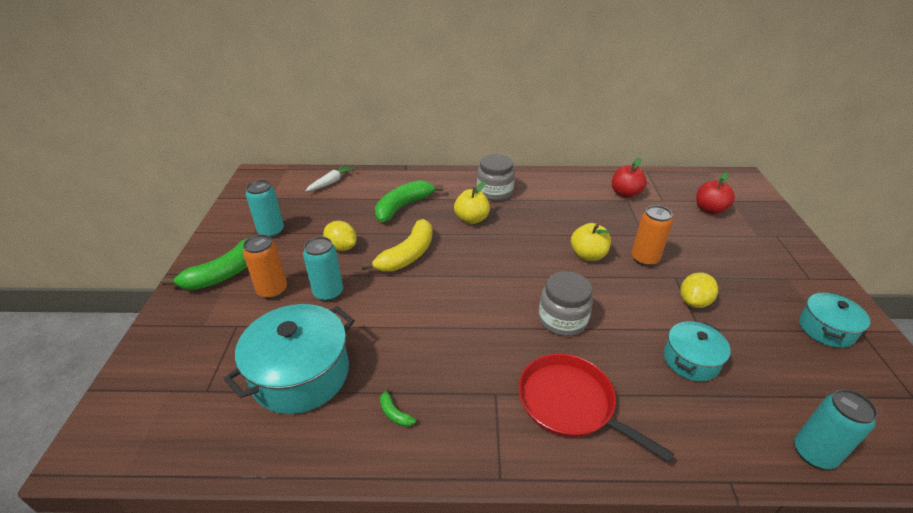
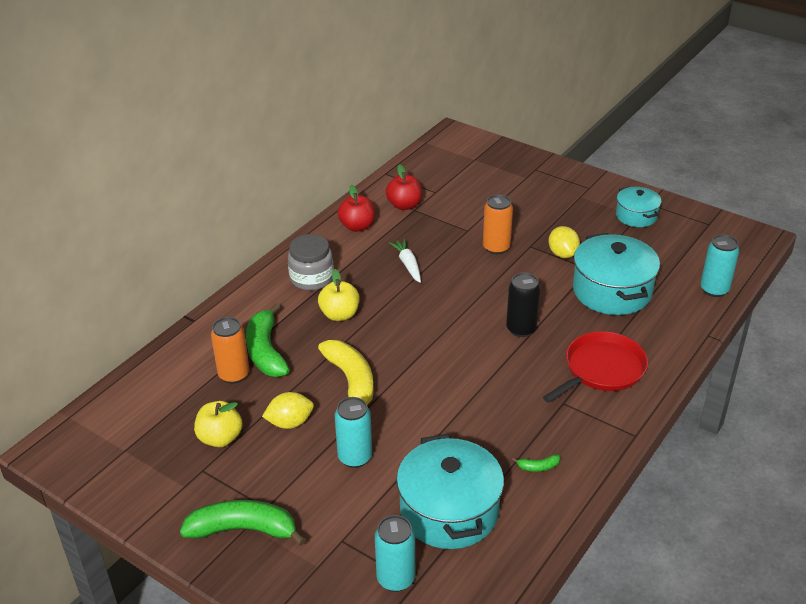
camera: 55 degrees left, 0 degrees up
green banana [162,238,248,290] -> green banana turned 75 degrees counterclockwise [180,500,306,546]
orange can [243,234,287,299] -> orange can moved to [211,317,250,384]
turquoise can [246,180,284,238] -> turquoise can moved to [375,515,415,592]
white carrot [305,164,355,192] -> white carrot moved to [389,239,421,283]
red pan [518,354,674,462] -> red pan turned 150 degrees clockwise [543,331,648,403]
grey jar [539,271,593,336] -> black can [506,273,540,337]
yellow apple [571,223,611,261] -> yellow apple moved to [194,401,243,447]
turquoise pot [664,321,731,382] -> turquoise pot [573,233,660,315], size x1.75
red apple [696,172,735,215] -> red apple moved to [337,185,375,232]

